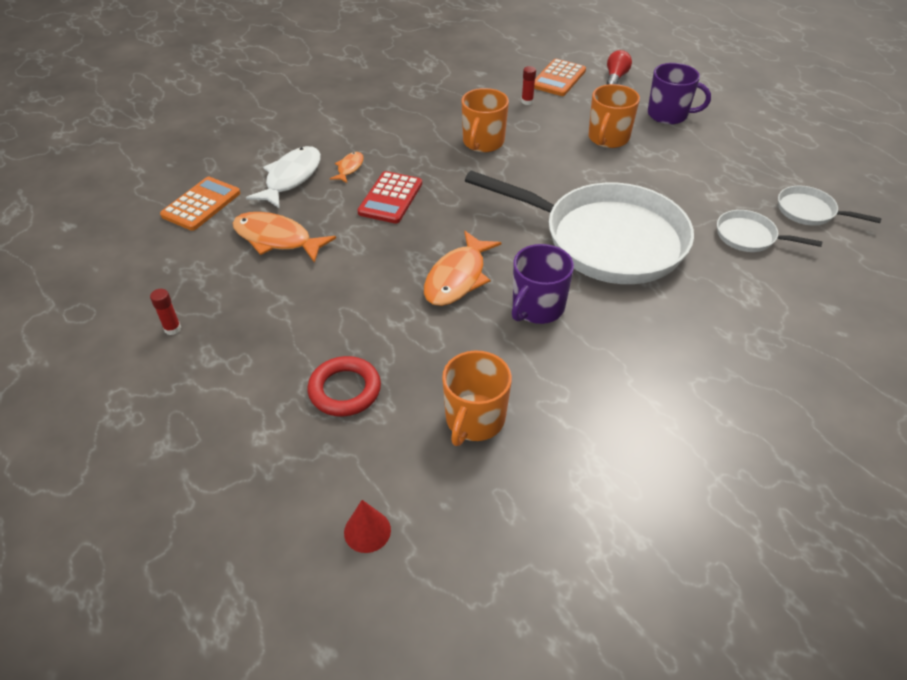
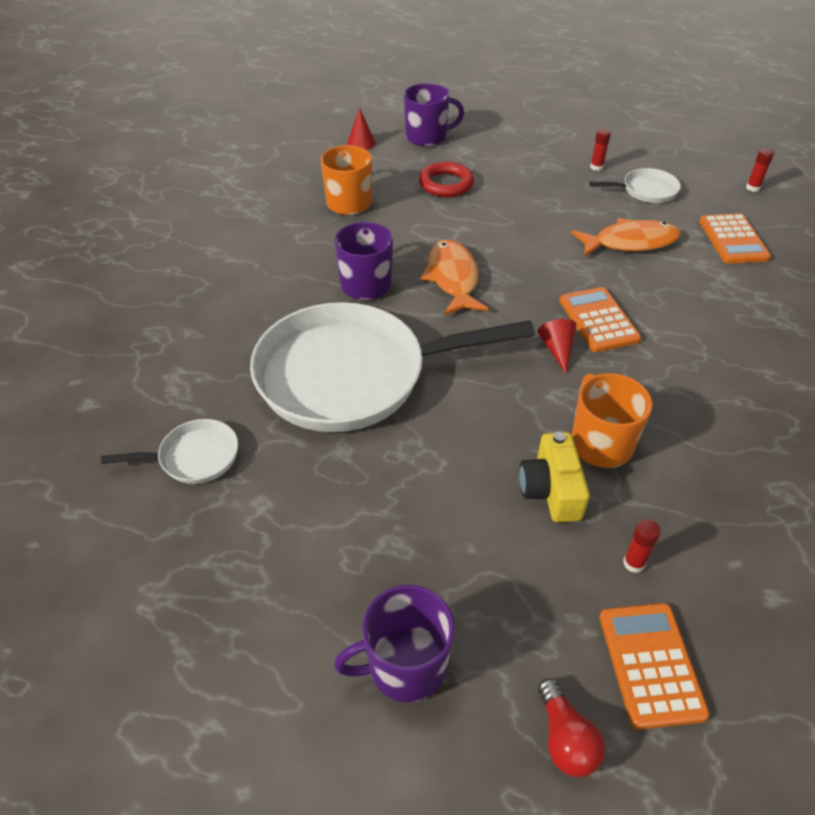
camera: 145 degrees right, 0 degrees up
white fish [246,146,321,209] -> none
orange fish [330,152,364,183] -> none
red calculator [357,171,422,223] -> orange calculator [559,287,641,352]
orange mug [588,84,640,148] -> none
white pan [778,186,882,226] -> white pan moved to [589,168,681,203]
none -> purple mug [404,83,464,146]
none -> yellow camera [519,432,590,522]
none -> red cone [537,319,576,374]
none -> red glue stick [746,148,774,192]

